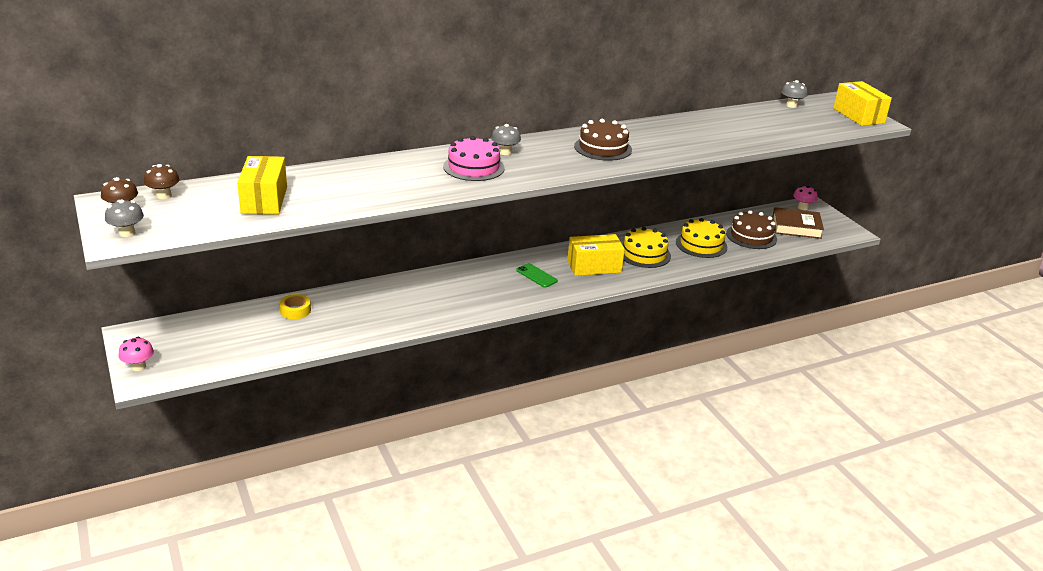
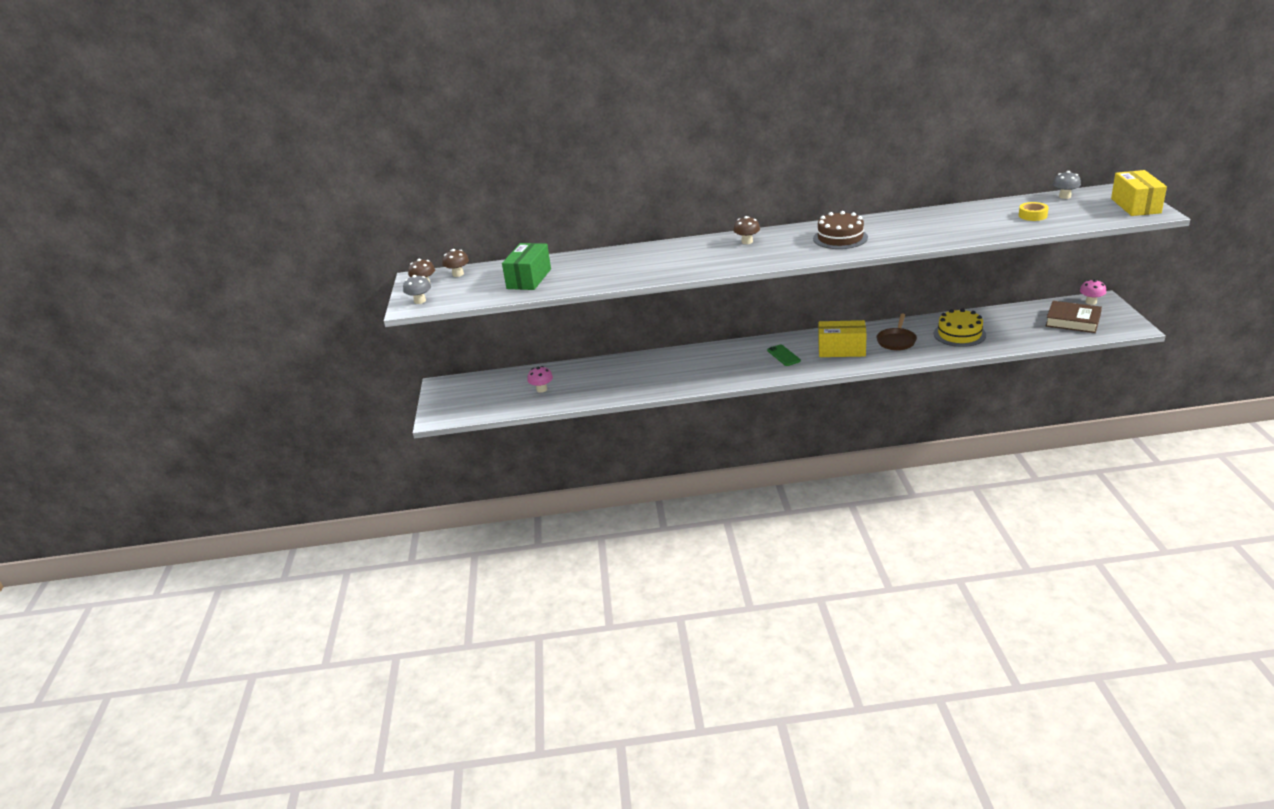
camera: 25 degrees right, 0 degrees up
pink mushroom [118,337,154,371] -> pink mushroom moved to [527,366,553,393]
yellow box [237,156,287,215] -> green box [502,243,551,290]
yellow tape [279,294,311,319] -> yellow tape moved to [1019,202,1049,221]
pink cake [443,136,505,181] -> none
grey mushroom [491,124,521,155] -> brown mushroom [733,216,760,244]
yellow cake [623,227,671,268] -> brown pan [877,314,917,350]
brown cake [726,210,777,249] -> none

